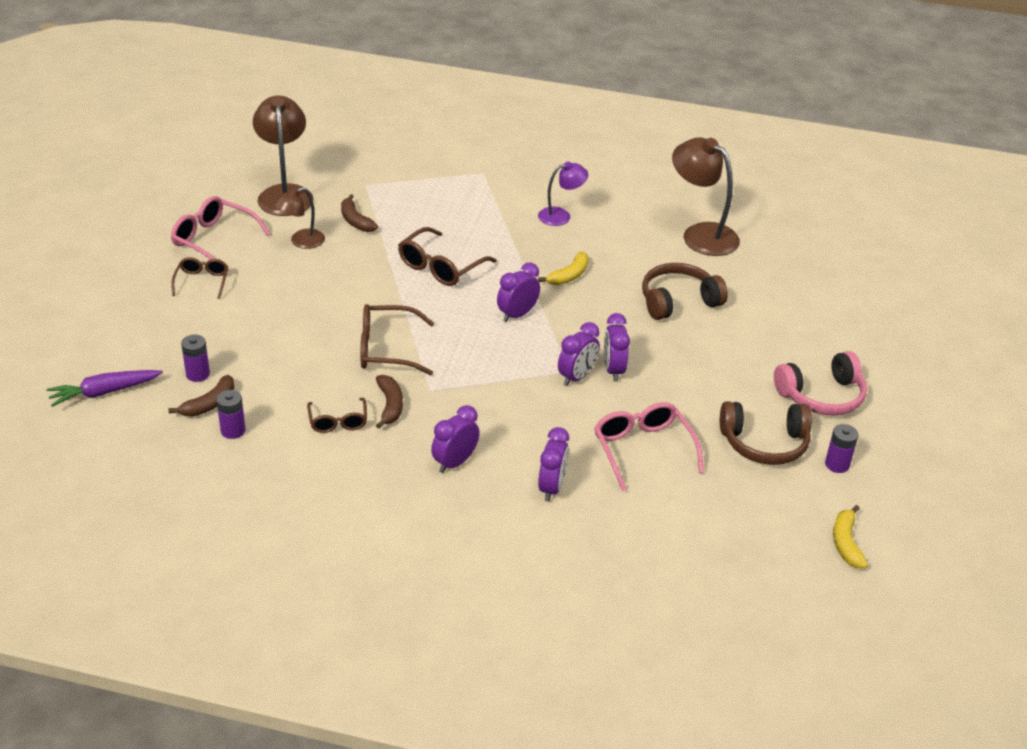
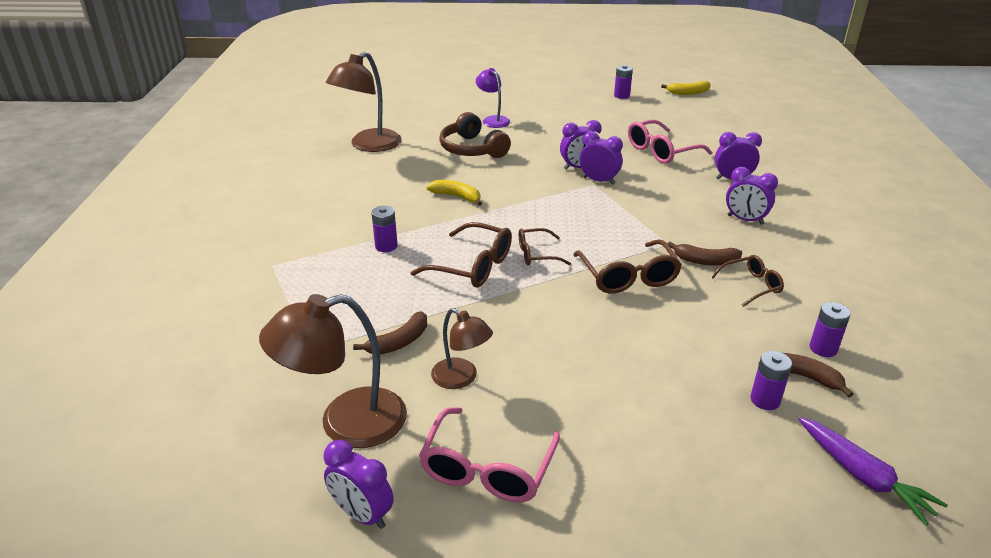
camera: 100 degrees left, 5 degrees down
brown glasses [171,257,228,299] -> brown glasses moved to [519,228,571,266]
brown banana [376,375,403,429] -> brown banana turned 150 degrees counterclockwise [668,242,742,266]
purple clock [497,262,540,322] -> purple clock moved to [323,440,394,529]
purple lamp [538,162,588,226] -> purple lamp moved to [476,68,510,128]
brown headphones [720,401,812,465] -> none
pink headphones [774,351,867,415] -> none
none -> purple battery [371,206,398,252]

